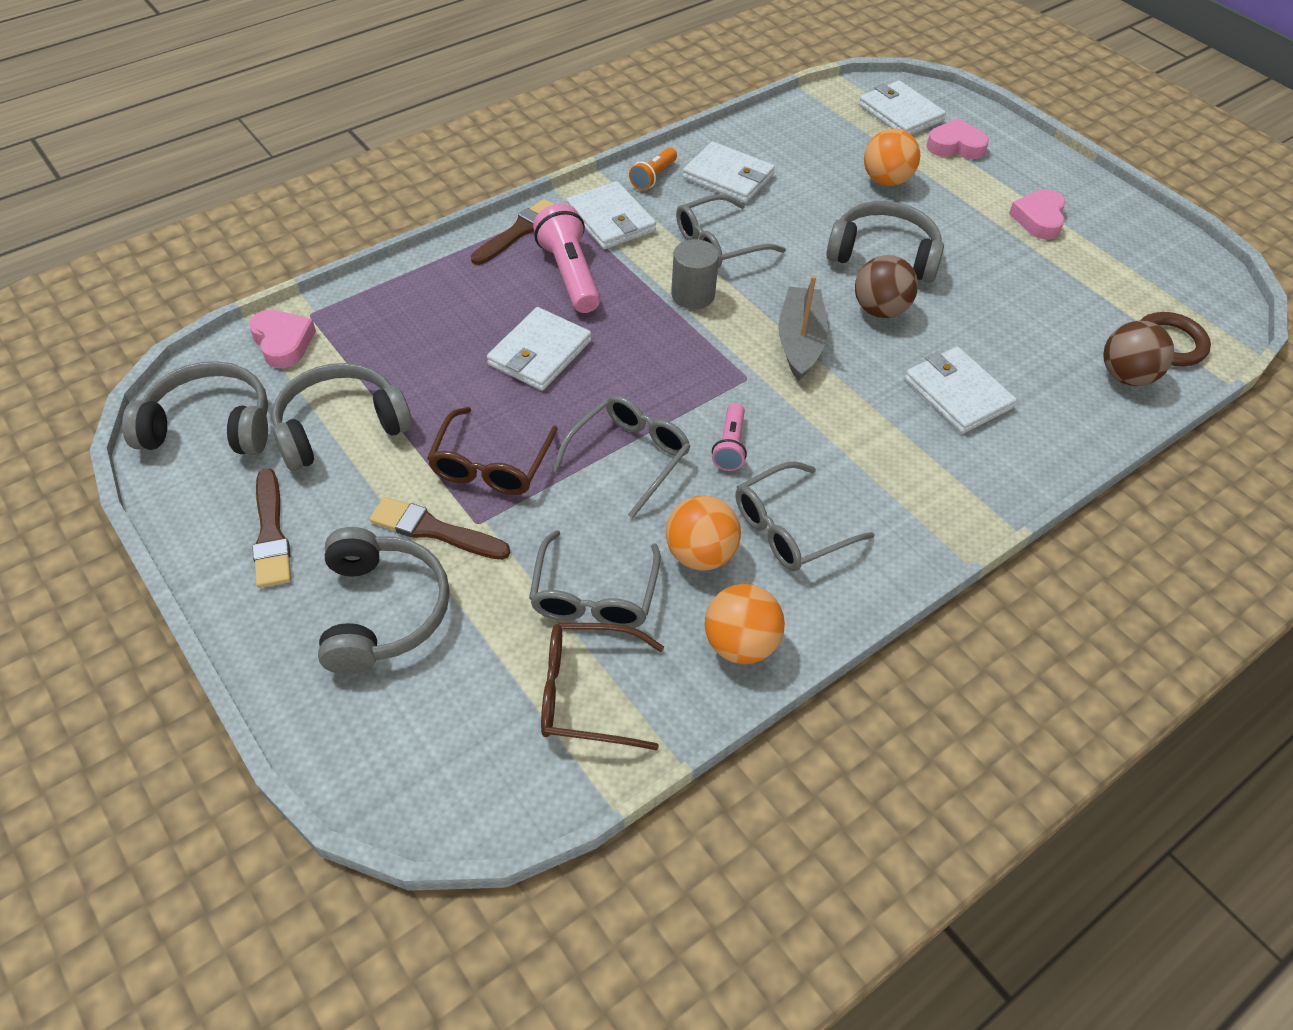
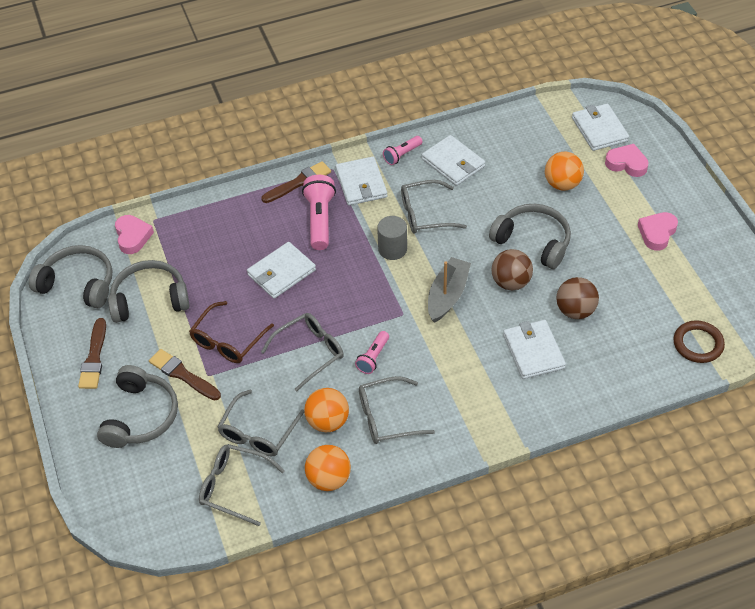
camera: 20 degrees right, 0 degrees up
brown glasses [541,622,664,750] -> grey glasses [199,444,285,526]
orange flashlight [629,147,677,191] -> pink flashlight [383,136,423,165]
brown ball [1103,321,1174,386] -> brown ball moved to [556,277,599,319]

